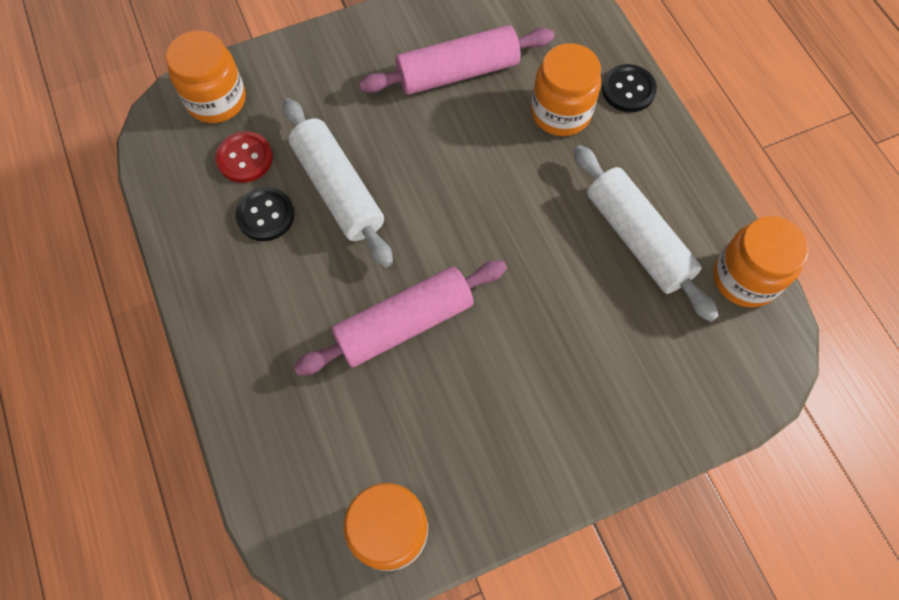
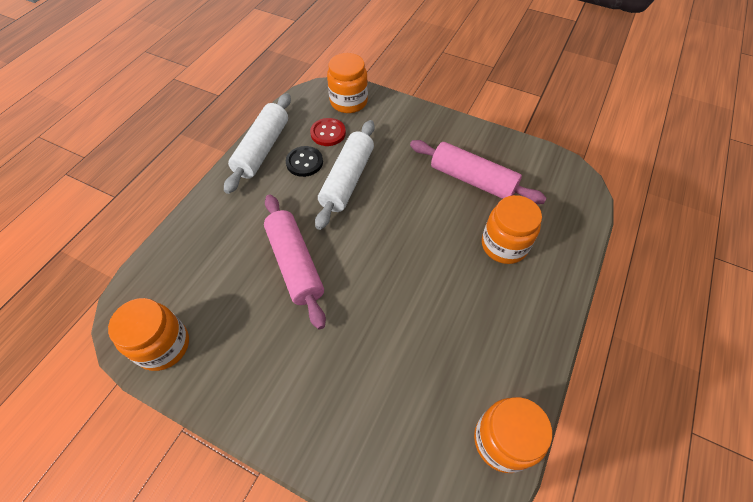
camera: 50 degrees right, 10 degrees down
pink rolling pin [294,260,507,375] -> pink rolling pin turned 45 degrees clockwise [264,194,326,329]
white rolling pin [574,145,719,322] -> white rolling pin moved to [224,93,291,194]
black button [602,64,657,112] -> none

